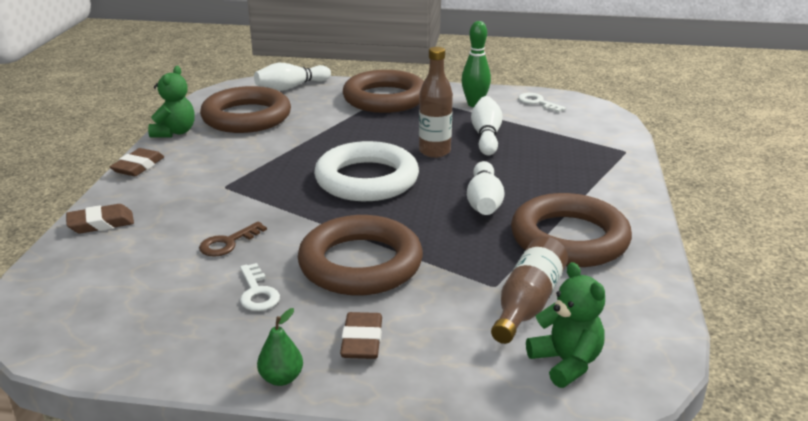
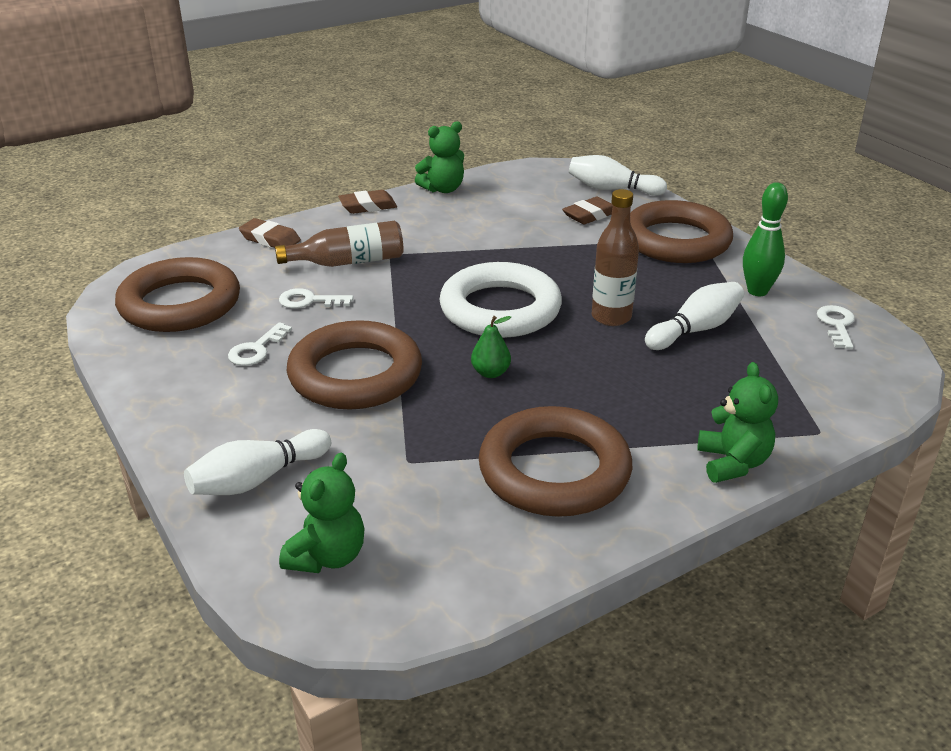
camera: 50 degrees right, 5 degrees up
brown key [199,222,267,257] -> white key [279,288,353,308]
brown ring [200,86,291,133] -> brown ring moved to [115,257,240,332]
green pear [257,308,303,386] -> green pear moved to [471,316,511,378]
brown eraser [340,312,382,359] -> brown eraser moved to [562,197,613,224]
white bowling pin [467,161,505,215] -> white bowling pin moved to [184,429,331,495]
brown bottle [491,237,568,344] -> brown bottle moved to [275,221,403,267]
none -> green teddy bear [697,362,778,483]

